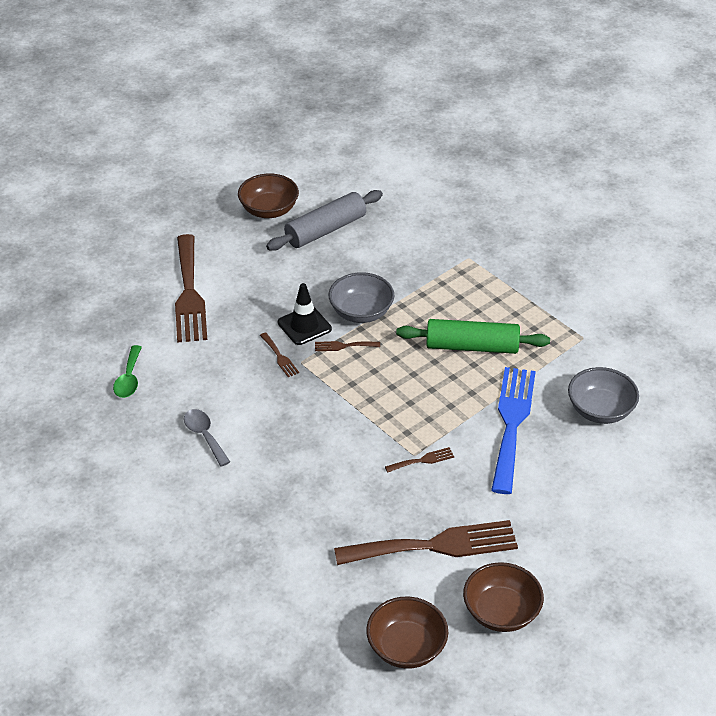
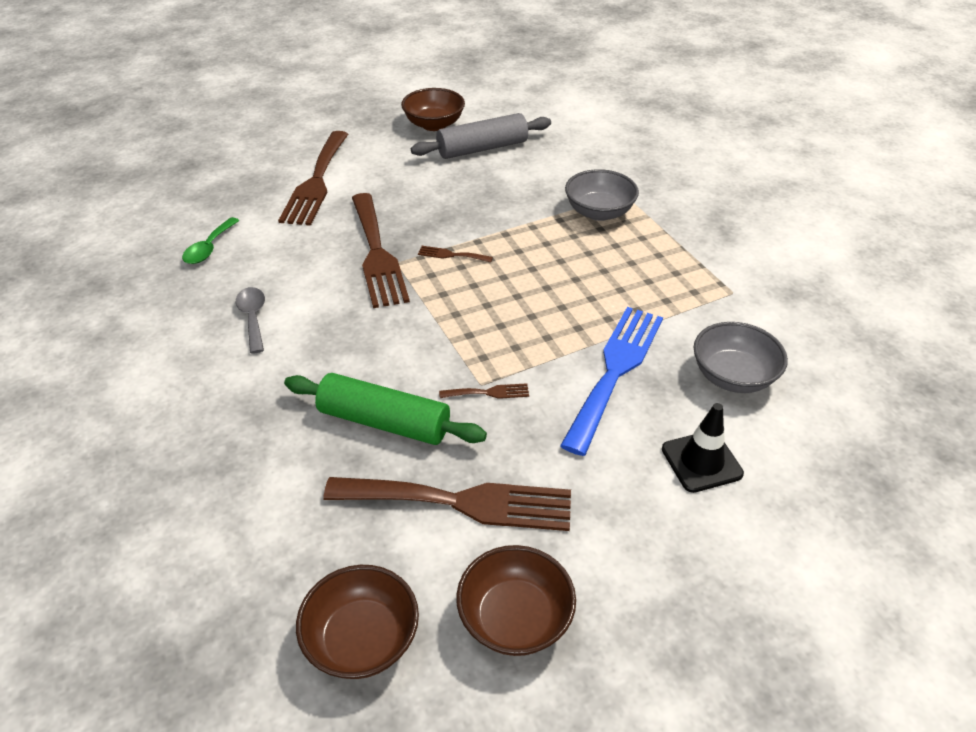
camera: 15 degrees right, 0 degrees up
brown fork [260,333,299,377] -> brown fork [352,193,410,308], size x2.44
black traffic cone [278,283,332,345] -> black traffic cone moved to [662,403,744,493]
grey bowl [329,272,394,323] -> grey bowl moved to [565,169,639,221]
green rolling pin [396,319,550,354] -> green rolling pin moved to [284,373,487,445]

